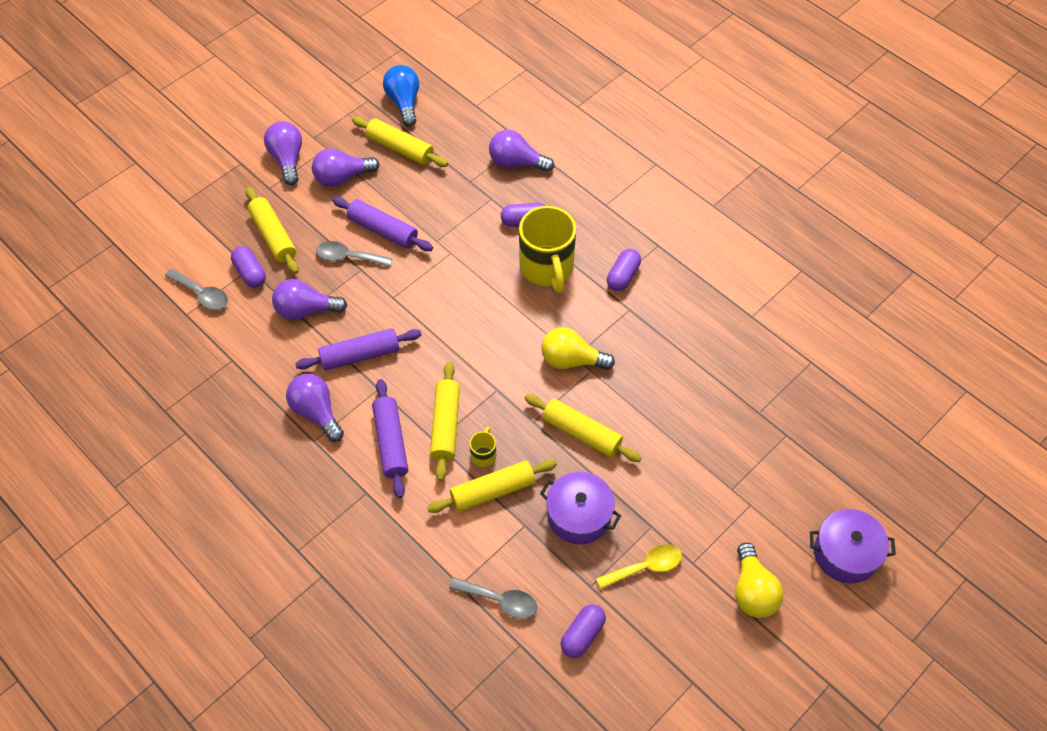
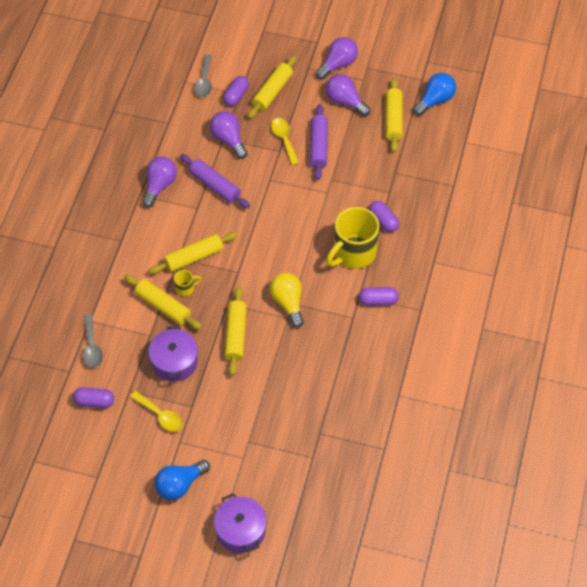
camera: 60 degrees right, 0 degrees up
grey spoon [316,241,392,267] -> yellow spoon [271,118,299,165]
purple rolling pin [372,379,408,498] -> none
purple light bulb [489,130,554,172] -> none
yellow light bulb [735,542,783,618] -> blue light bulb [155,460,210,500]

